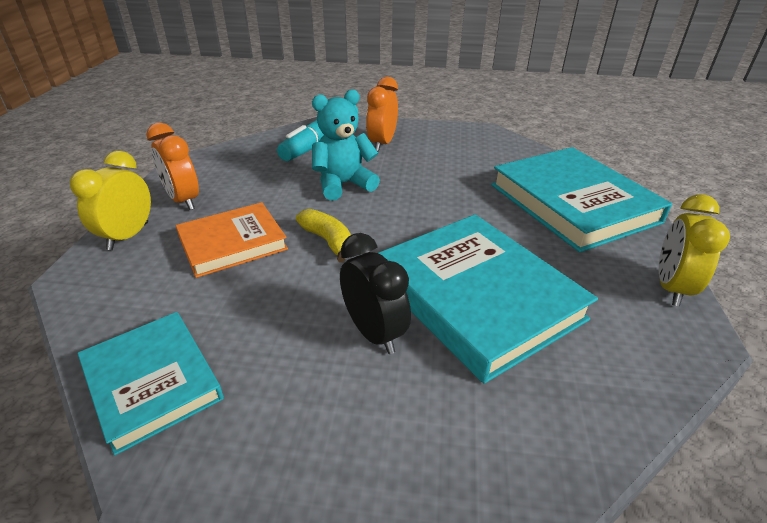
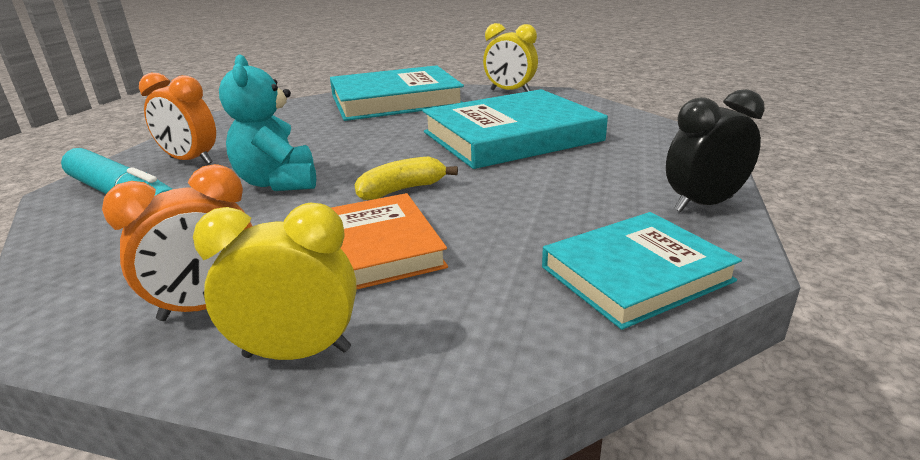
camera: 80 degrees left, 10 degrees down
yellow clock [70,151,151,250] -> yellow clock turned 150 degrees clockwise [193,203,357,360]
black clock [340,233,411,354] -> black clock moved to [666,89,765,212]

